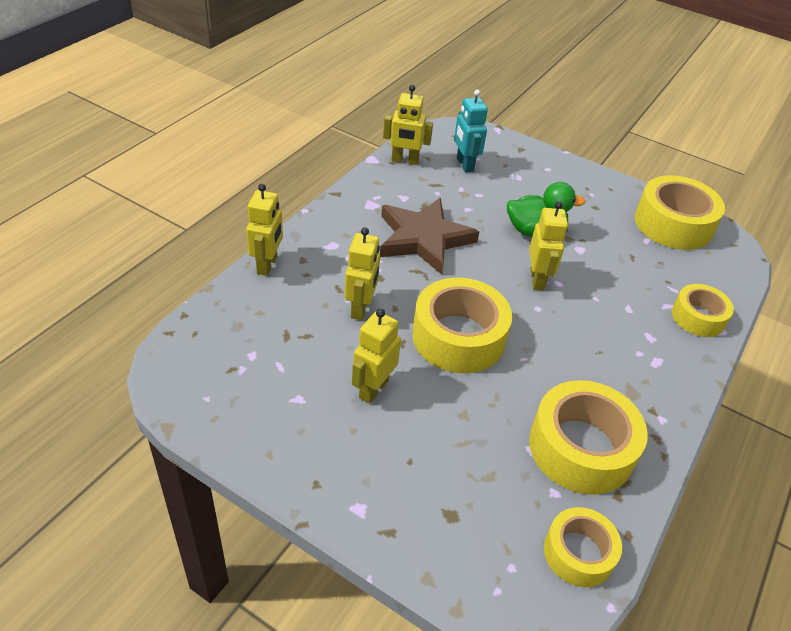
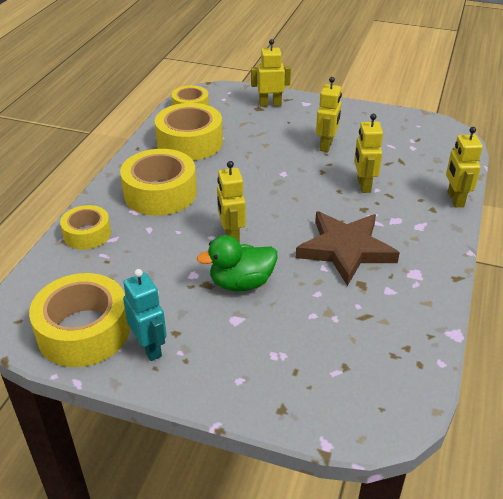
camera: 170 degrees right, 5 degrees down
yellow robot [383,85,433,165] -> yellow robot moved to [251,39,291,107]
yellow tape [412,277,512,373] -> yellow tape moved to [120,149,197,216]
turquoise robot [454,90,488,173] -> turquoise robot moved to [123,269,167,361]

